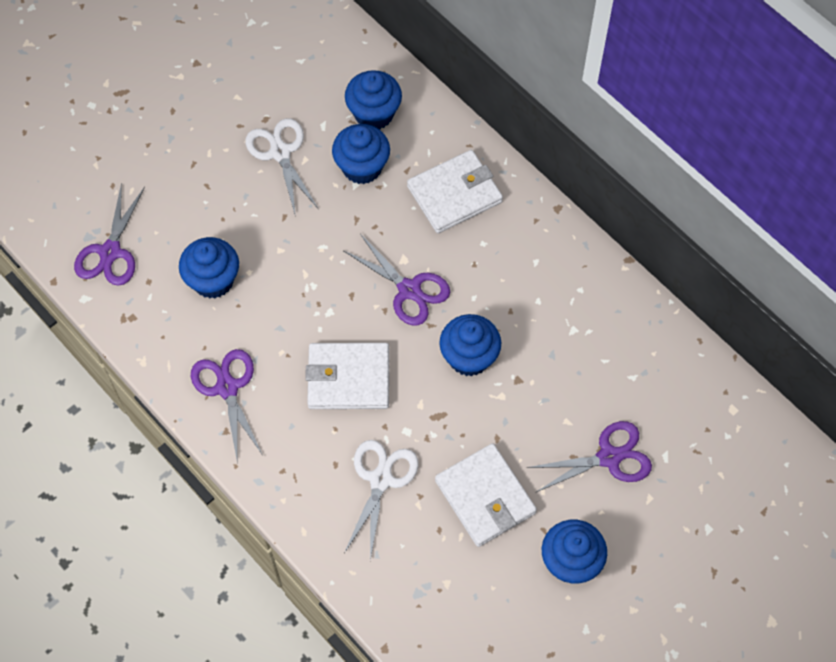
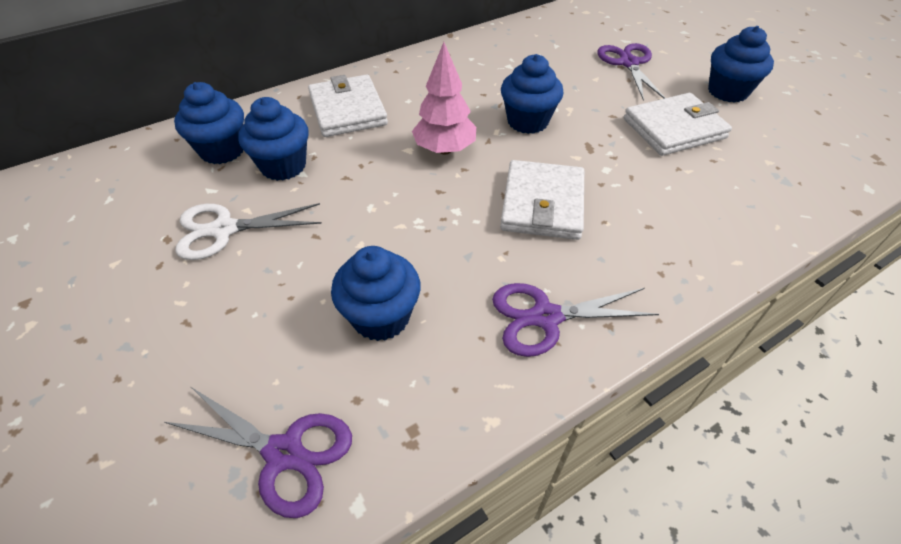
camera: 80 degrees left, 15 degrees down
purple scissors [344,234,450,326] -> pink tree [412,42,476,154]
white scissors [344,440,419,561] -> none

